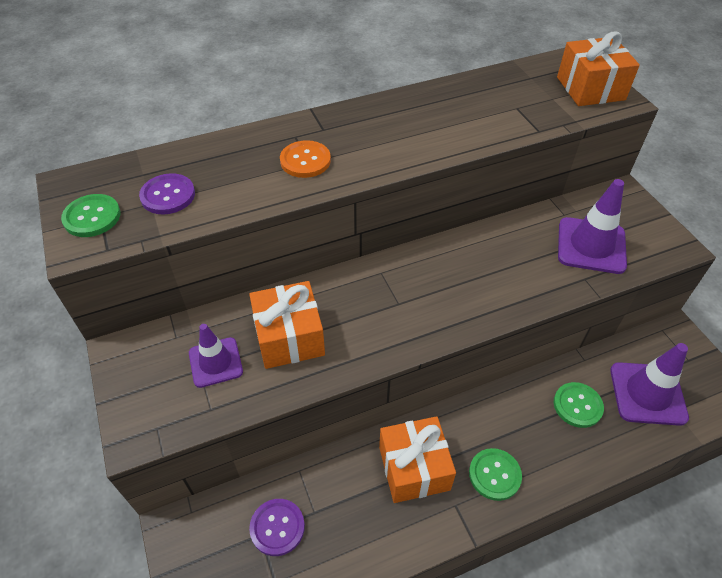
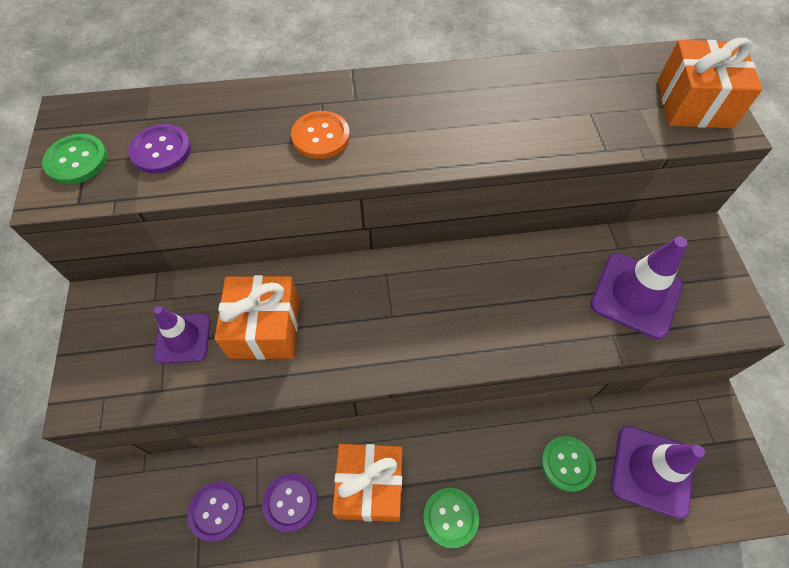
camera: 15 degrees right, 10 degrees up
none -> purple button [262,473,318,532]

